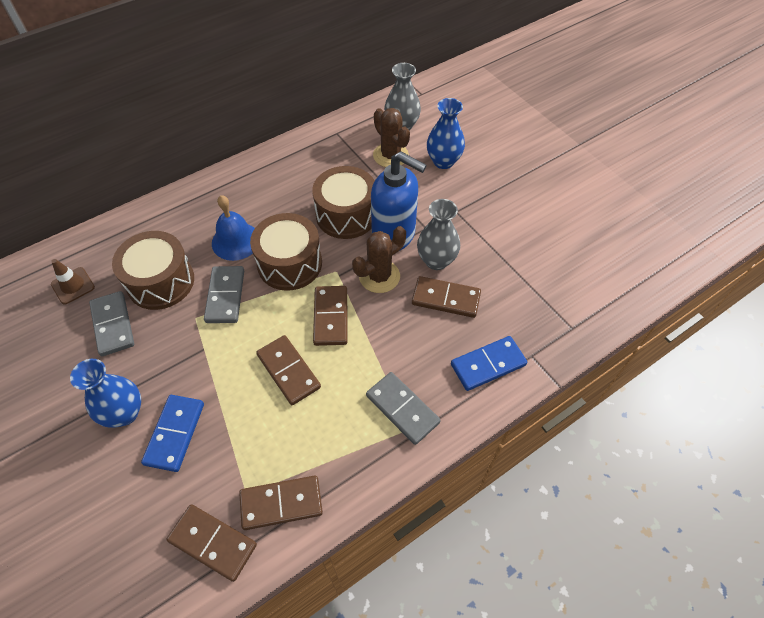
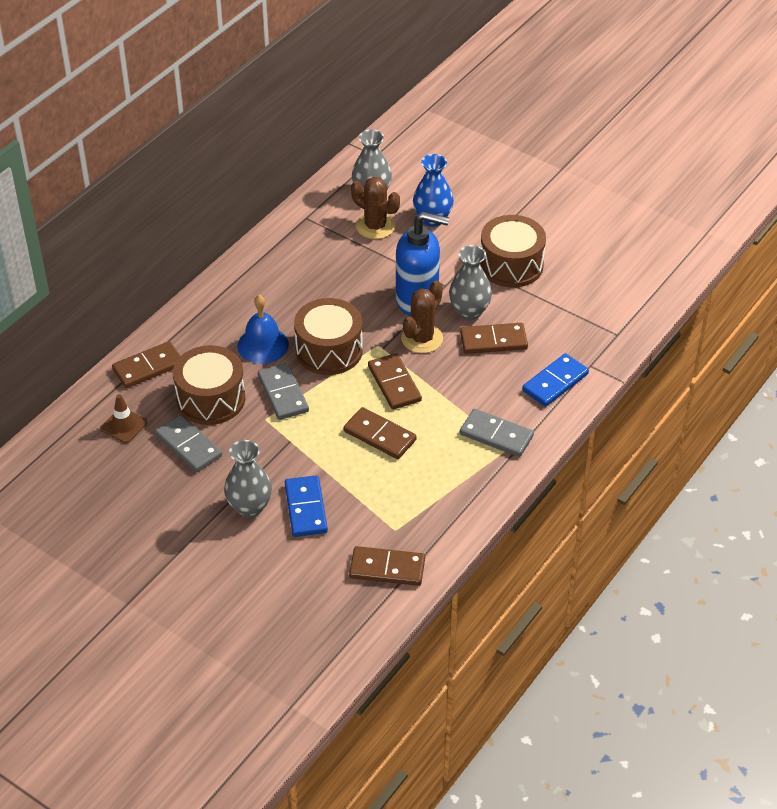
camera: 20 degrees left, 10 degrees down
blue vase [70,359,141,428] -> grey vase [224,440,272,518]
brown domino [239,475,323,530] -> brown domino moved to [112,341,180,388]
brown drum [312,166,375,239] -> brown drum moved to [480,215,546,287]

